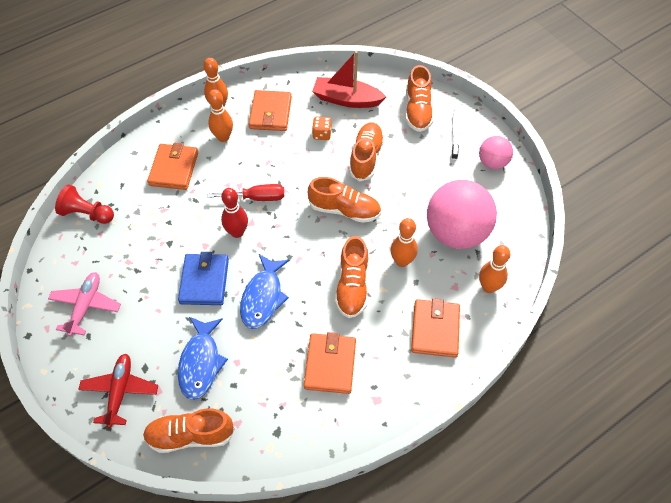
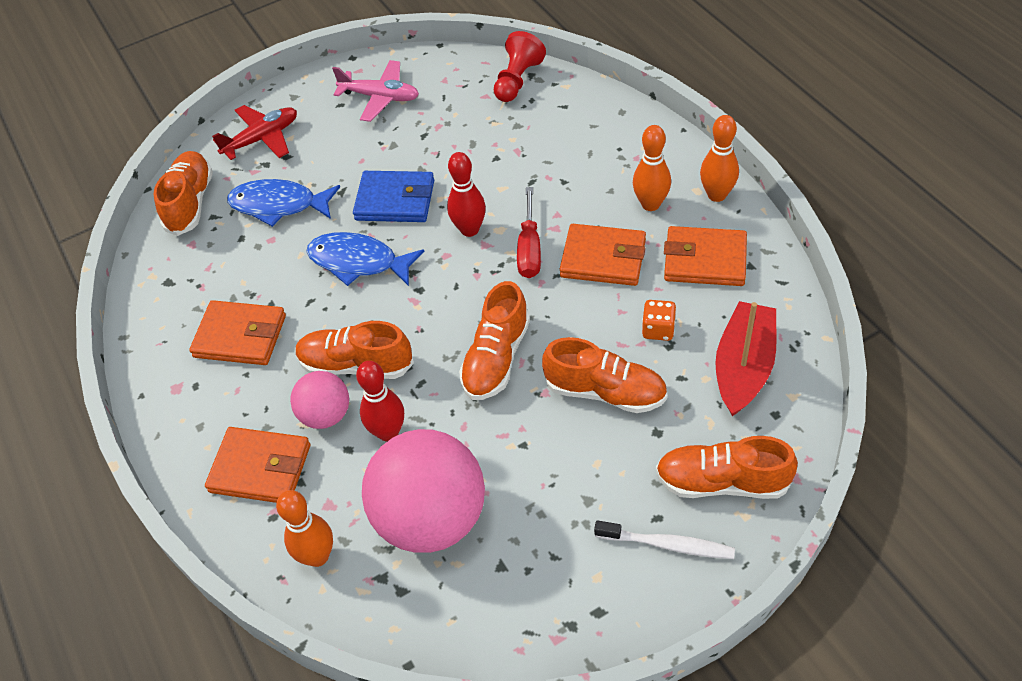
camera: 100 degrees right, 5 degrees down
red plane [78,354,158,428] -> red plane turned 45 degrees counterclockwise [212,105,297,160]
orange wallet [147,143,198,190] -> orange wallet moved to [560,224,646,286]
orange bowling pin [390,218,418,267] -> red bowling pin [356,361,404,441]
pink ball [479,136,513,169] -> pink ball moved to [290,371,349,429]

